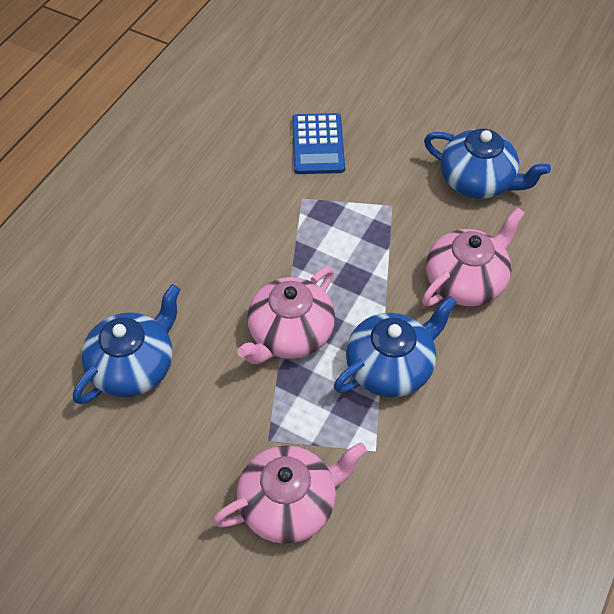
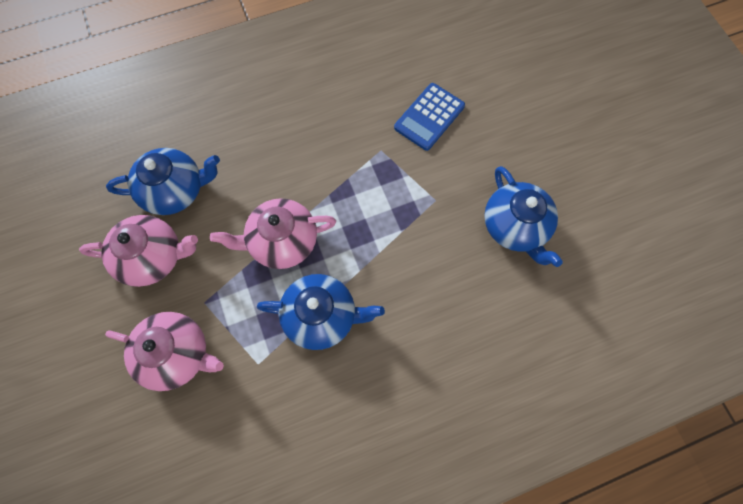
camera: 40 degrees right, 15 degrees up
pink teapot [422,208,525,306] -> pink teapot moved to [79,215,198,287]

